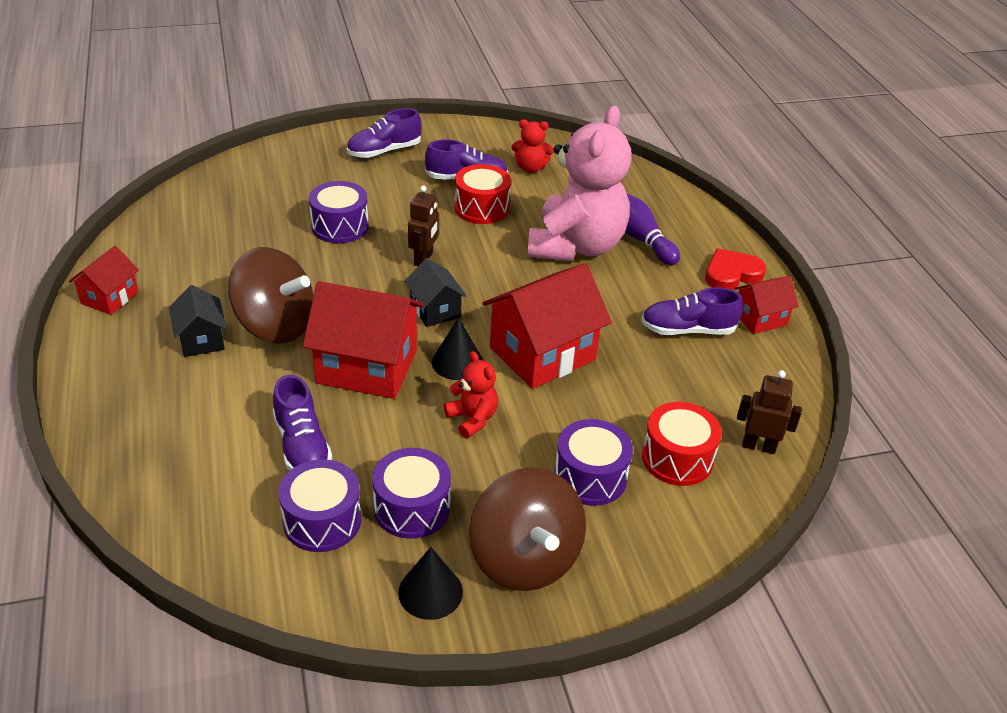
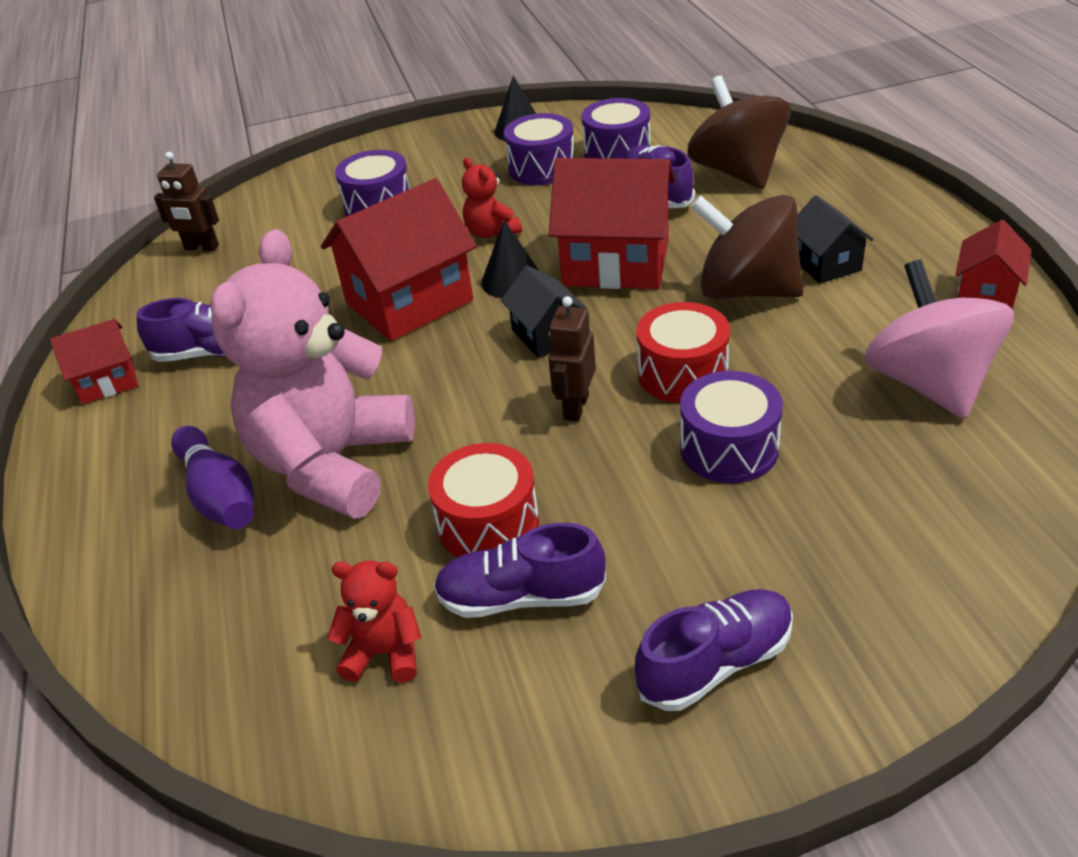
camera: 175 degrees left, 0 degrees up
brown spinning top [469,467,586,591] -> brown spinning top moved to [687,76,791,189]
red drum [642,402,722,486] -> red drum moved to [637,302,730,403]
red heart [705,249,766,290] -> none
none -> pink spinning top [864,260,1014,419]

